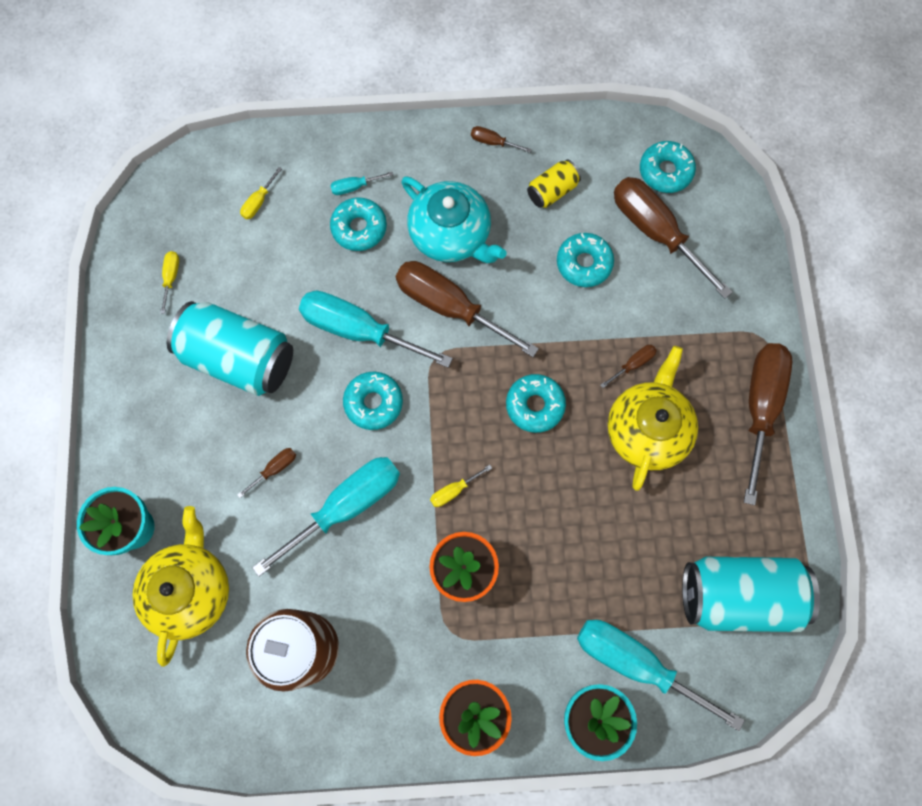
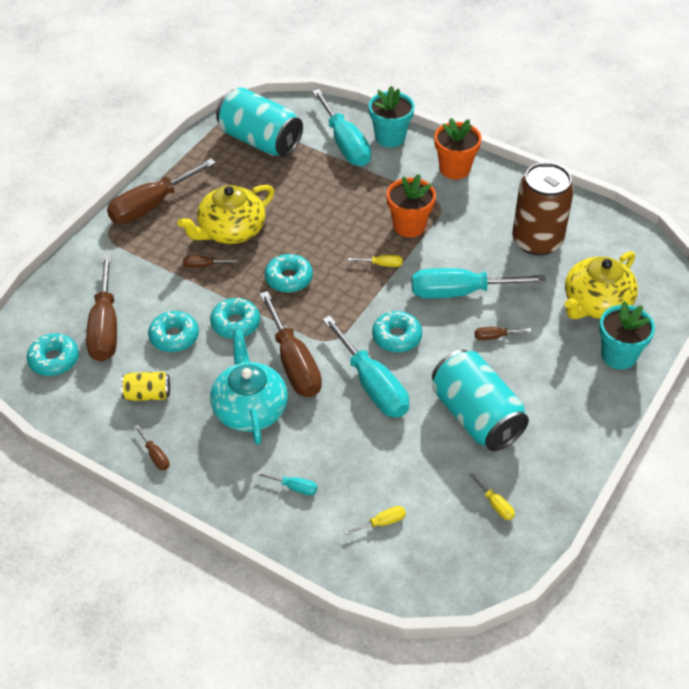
camera: 145 degrees left, 25 degrees down
yellow screwdriver [160,251,179,314] -> yellow screwdriver turned 75 degrees counterclockwise [469,473,515,520]
turquoise donut [330,197,387,251] -> turquoise donut moved to [210,298,260,339]

